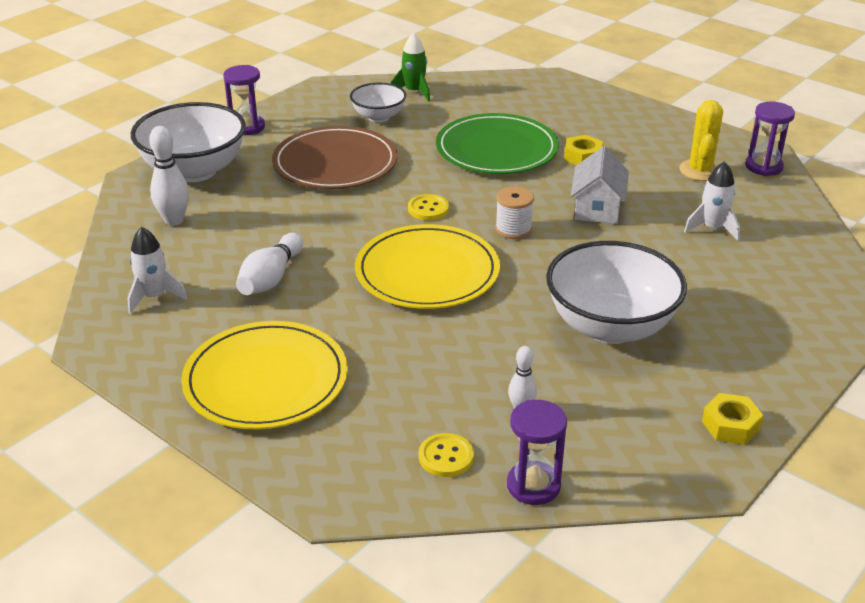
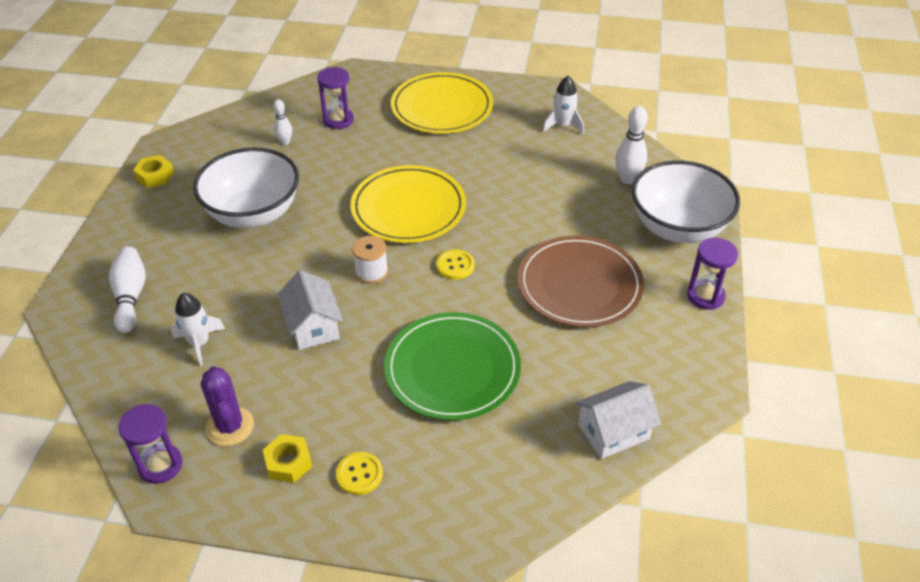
camera: 150 degrees right, 10 degrees up
white bowling pin [236,233,303,295] -> white bowling pin moved to [109,247,146,333]
white bowl [350,83,406,122] -> none
green rocket [391,33,430,102] -> white house [575,381,661,459]
yellow button [419,433,474,477] -> yellow button moved to [336,452,383,495]
purple hourglass [507,400,567,505] -> purple hourglass moved to [317,67,354,129]
yellow nut [564,135,603,165] -> yellow nut moved to [263,434,312,483]
yellow cactus [679,100,723,181] -> purple cactus [201,366,254,446]

